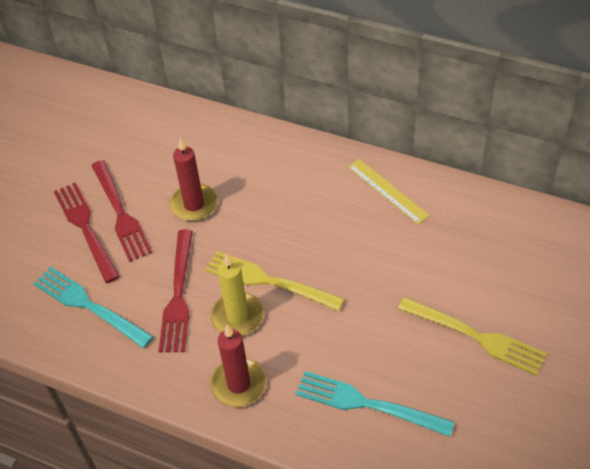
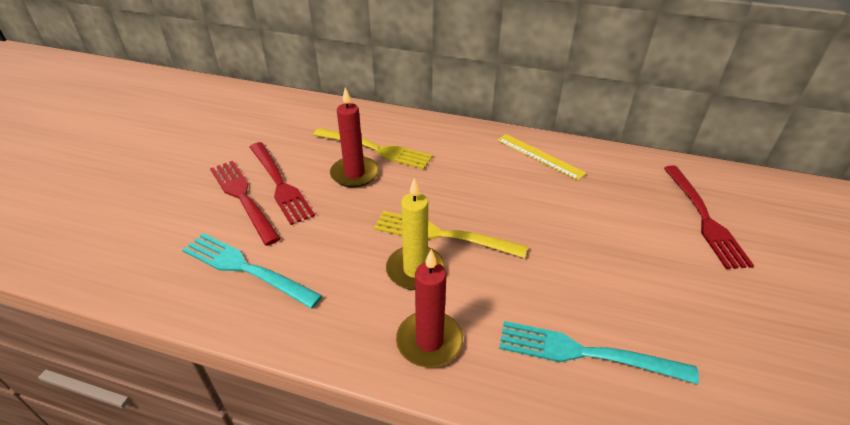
camera: 10 degrees left, 10 degrees down
red fork [159,230,193,352] -> red fork moved to [664,165,754,269]
yellow fork [398,297,547,376] -> yellow fork moved to [313,128,433,169]

